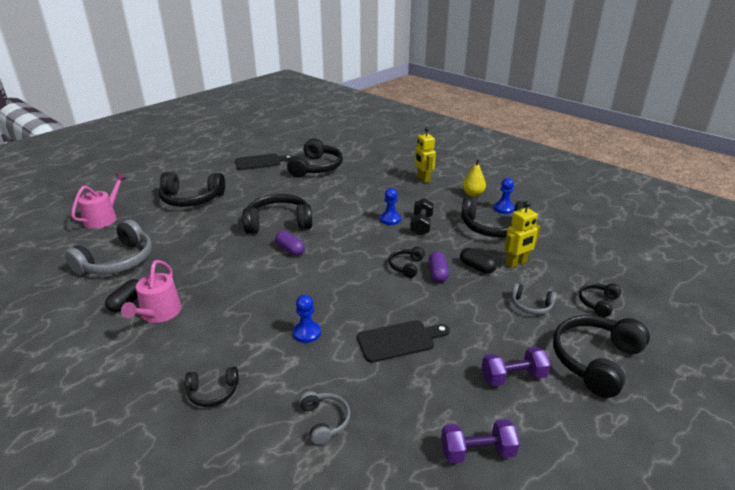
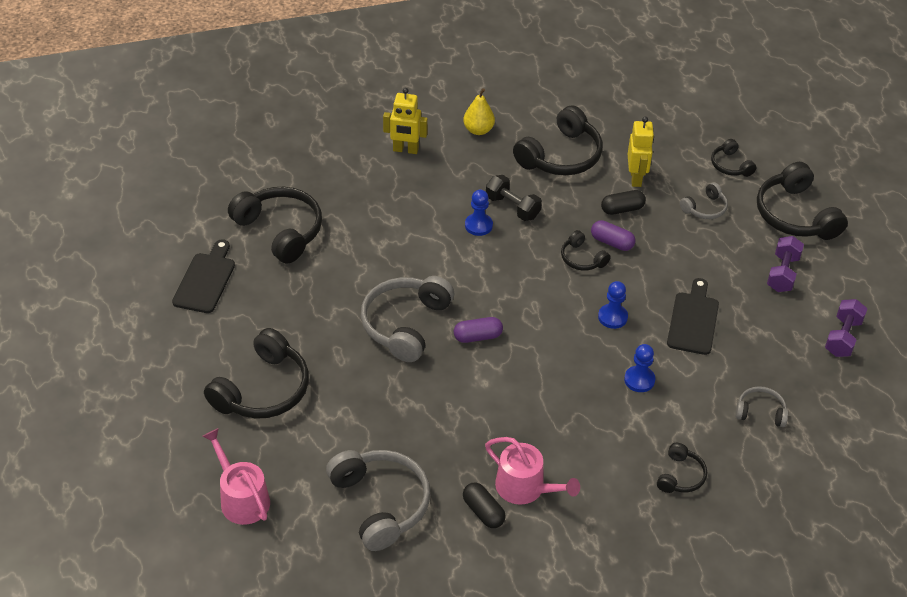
camera: 60 degrees left, 15 degrees up
black headphones [243,194,312,234] -> grey headphones [361,276,454,362]
blue pawn [494,178,515,214] -> blue pawn moved to [598,281,628,329]

